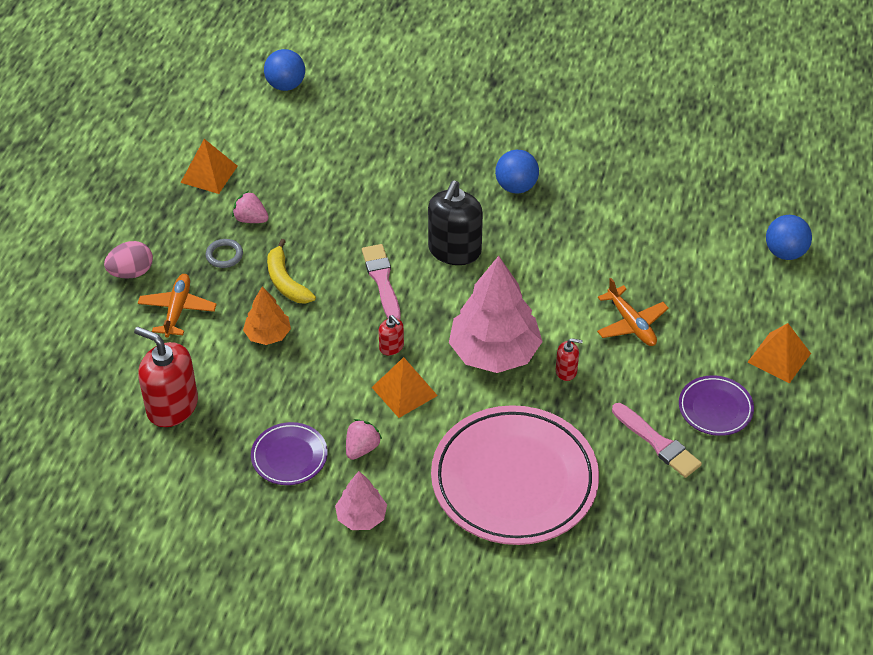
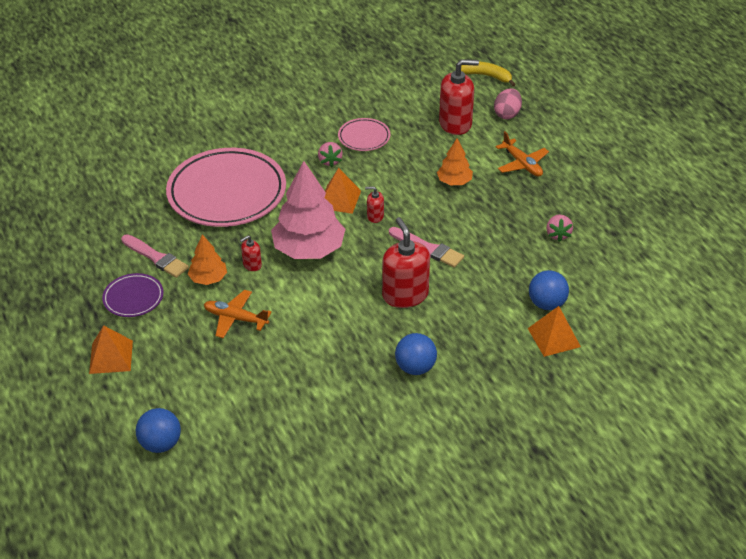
camera: 140 degrees right, 5 degrees down
pink egg [104,241,153,279] -> pink egg moved to [494,88,522,119]
orange pyramid [181,139,238,194] -> orange pyramid moved to [528,306,581,357]
grey ring [206,239,243,268] -> none
pink strawberry [232,191,269,223] -> pink strawberry turned 105 degrees clockwise [546,214,573,242]
purple plate [251,422,328,485] -> pink plate [338,118,390,151]
blue ball [264,49,305,91] -> blue ball moved to [529,270,569,310]
yellow banana [267,239,316,304] -> yellow banana moved to [461,62,516,87]
pink tree [335,471,387,530] -> none
black soap dispenser [428,180,483,265] -> red soap dispenser [382,217,430,308]
pink brush [612,403,702,478] -> pink brush turned 150 degrees counterclockwise [121,234,189,278]
none -> orange tree [188,234,227,285]

